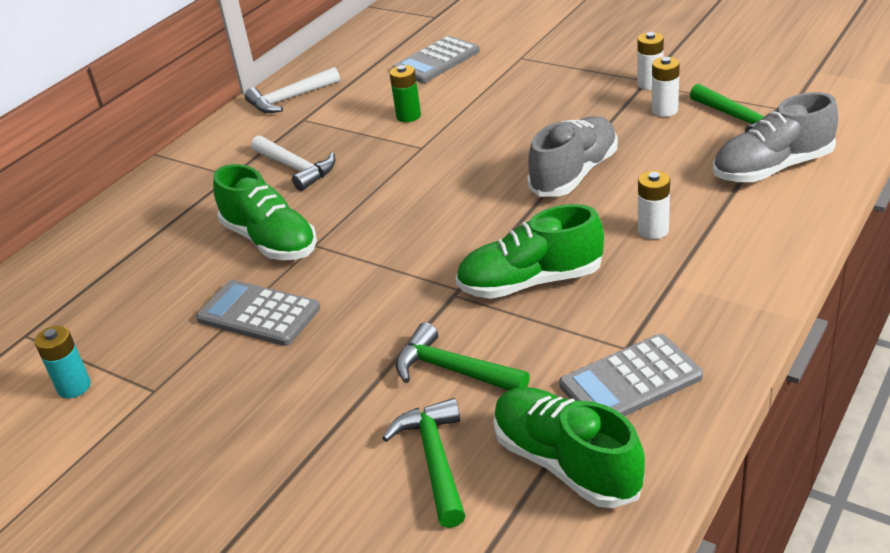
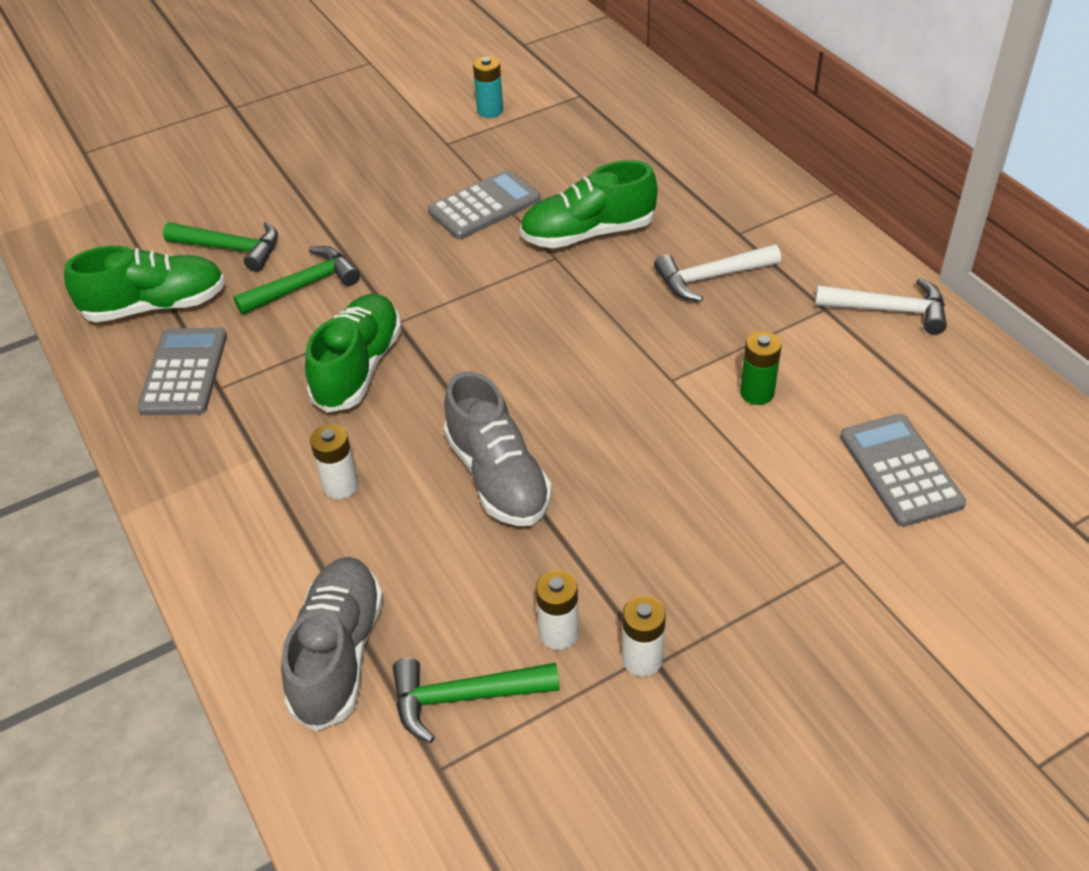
camera: 115 degrees right, 10 degrees up
white hammer [245,67,340,113] -> white hammer turned 105 degrees clockwise [815,278,947,334]

